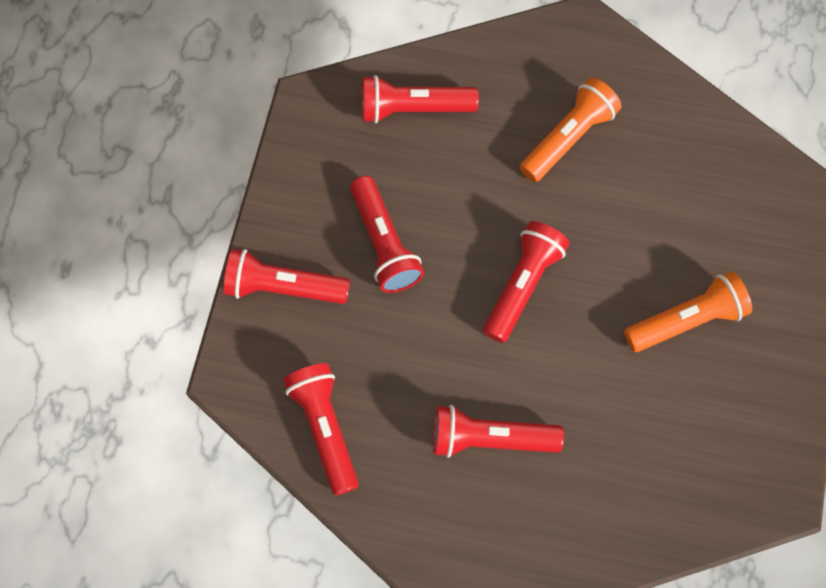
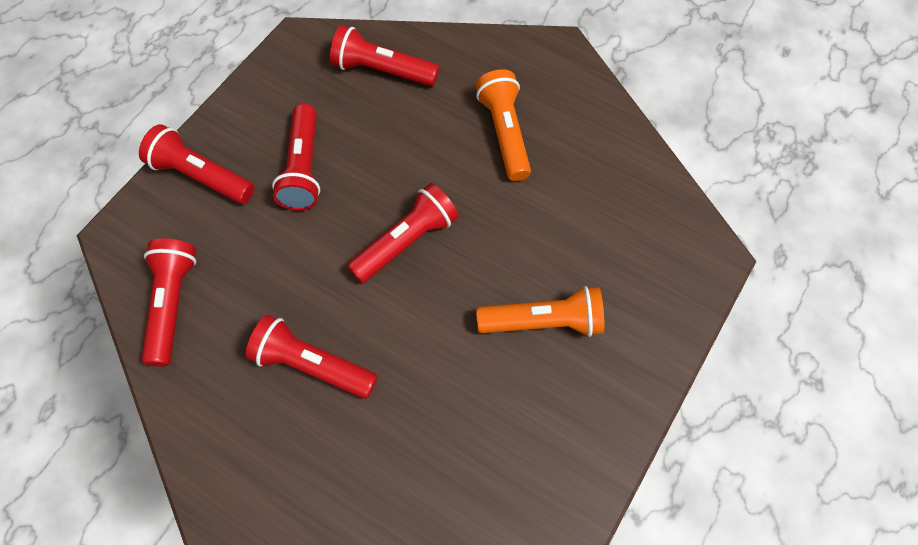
camera: 20 degrees right, 5 degrees down
orange flashlight [520,78,622,182] -> orange flashlight turned 75 degrees counterclockwise [476,69,531,181]

